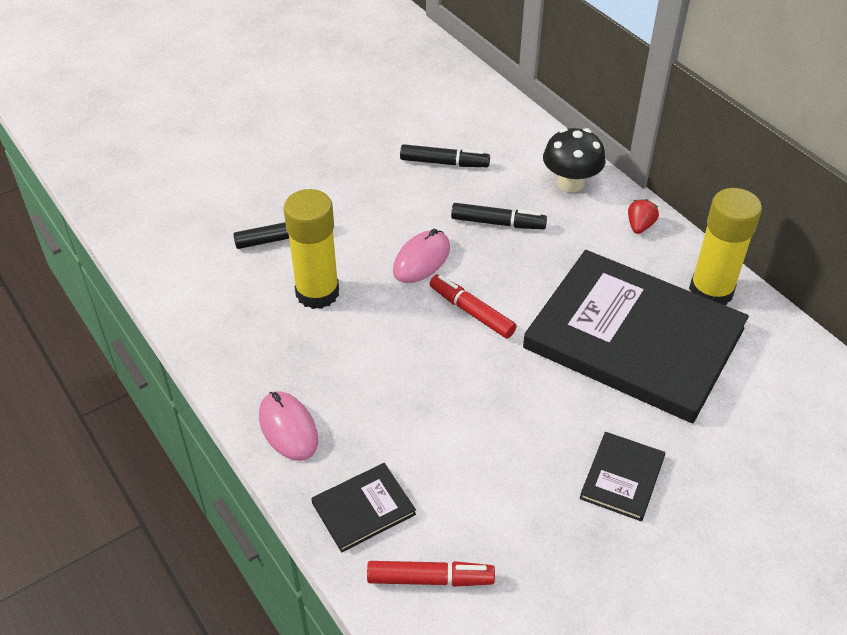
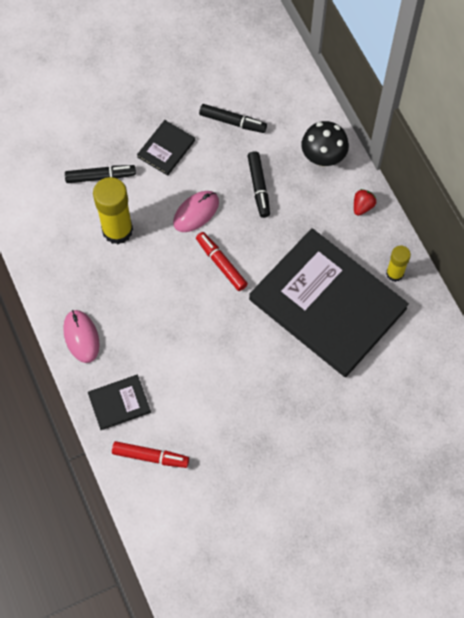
camera: 10 degrees right, 20 degrees up
black marker [451,203,547,229] -> black marker turned 60 degrees clockwise [248,151,270,218]
black book [580,432,665,521] -> black book moved to [137,120,195,176]
yellow glue stick [689,188,762,305] -> yellow glue stick [386,246,411,282], size x0.57

